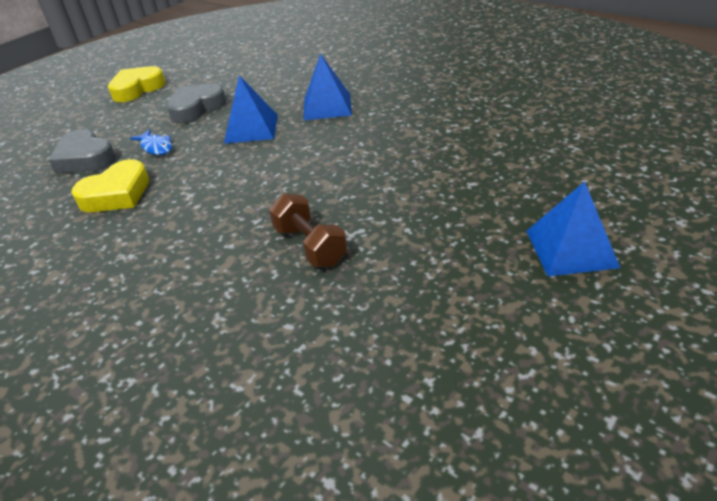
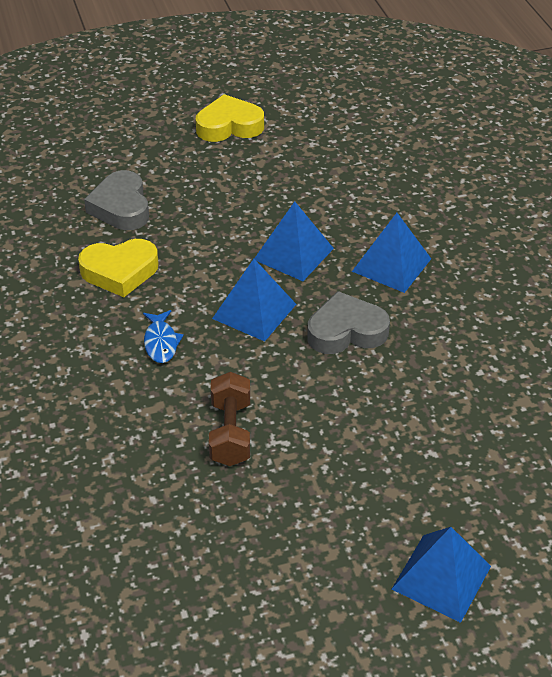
camera: 30 degrees right, 5 degrees up
blue fish [130,129,172,155] -> blue fish moved to [143,310,184,363]
grey heart [167,83,226,123] -> grey heart moved to [307,291,390,354]
none -> blue pyramid [212,259,296,342]

